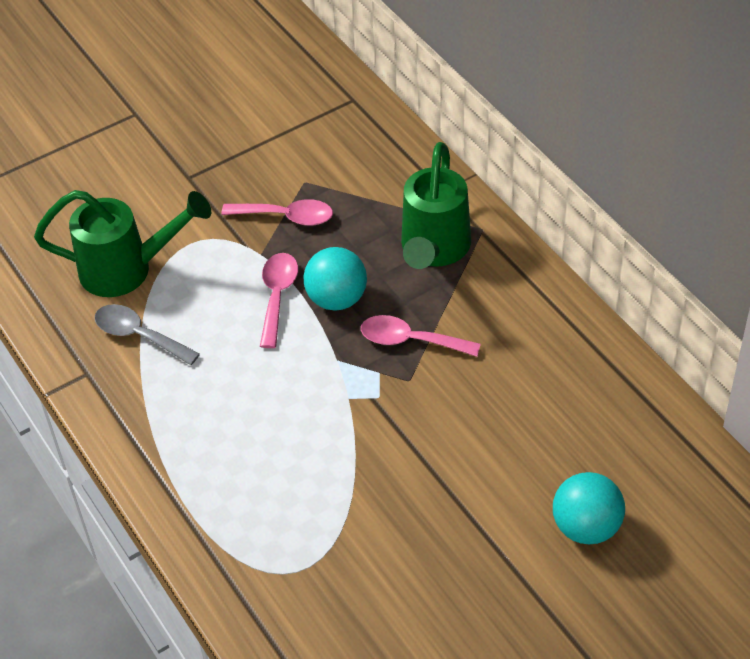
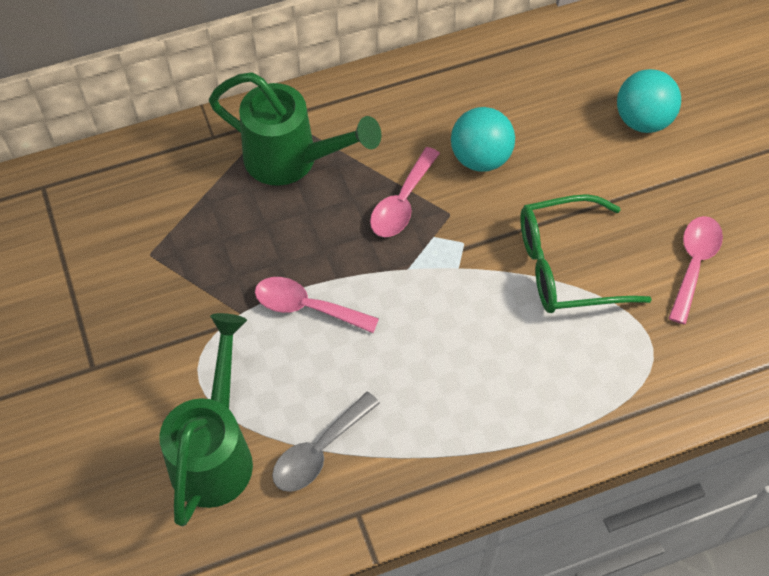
camera: 80 degrees left, 10 degrees up
pink spoon [221,199,333,226] -> pink spoon moved to [668,216,723,324]
turquoise ball [303,247,367,311] -> turquoise ball moved to [451,107,515,172]
none -> green glasses [520,194,652,313]

